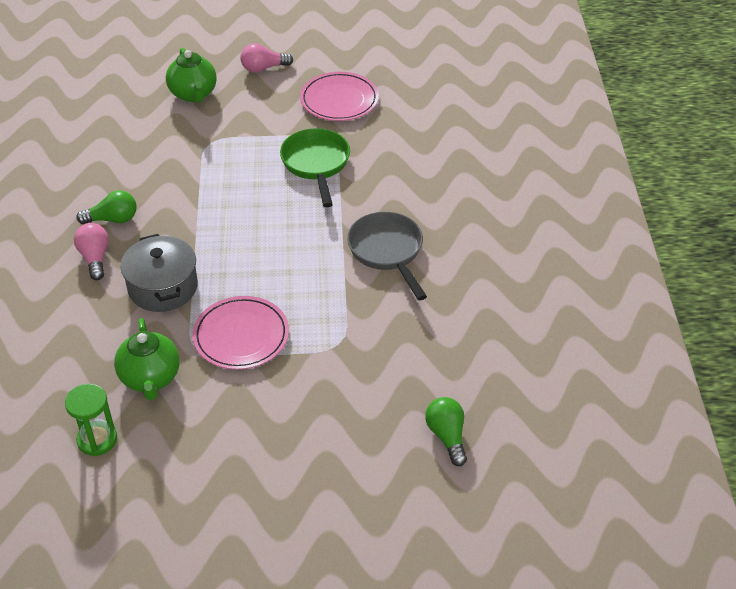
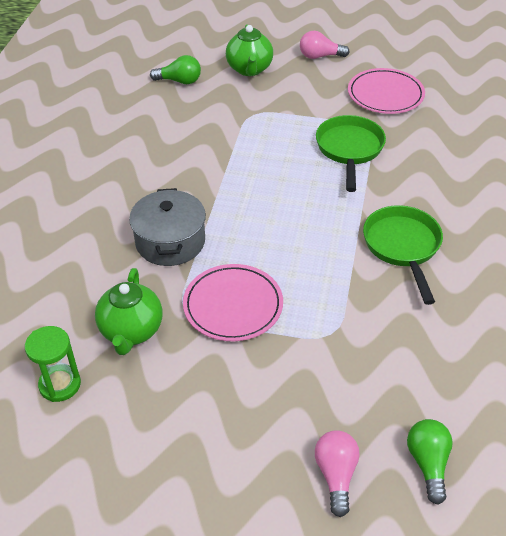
camera: 15 degrees right, 0 degrees up
pink light bulb [74,223,109,280] -> pink light bulb moved to [315,430,360,517]
green light bulb [76,190,136,224] -> green light bulb moved to [150,55,201,84]
grey pan [347,212,427,300] -> green pan [363,205,443,305]

